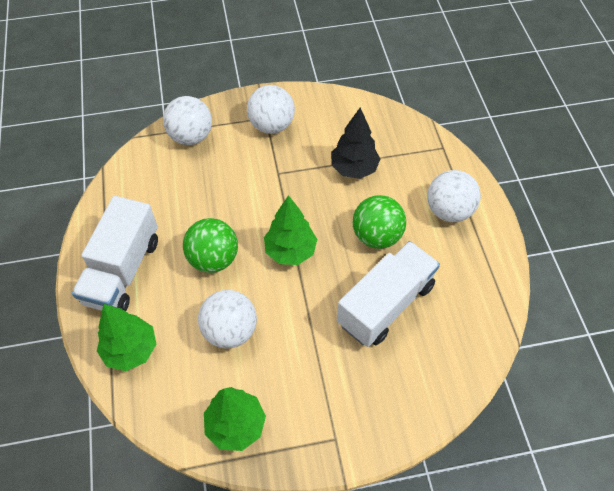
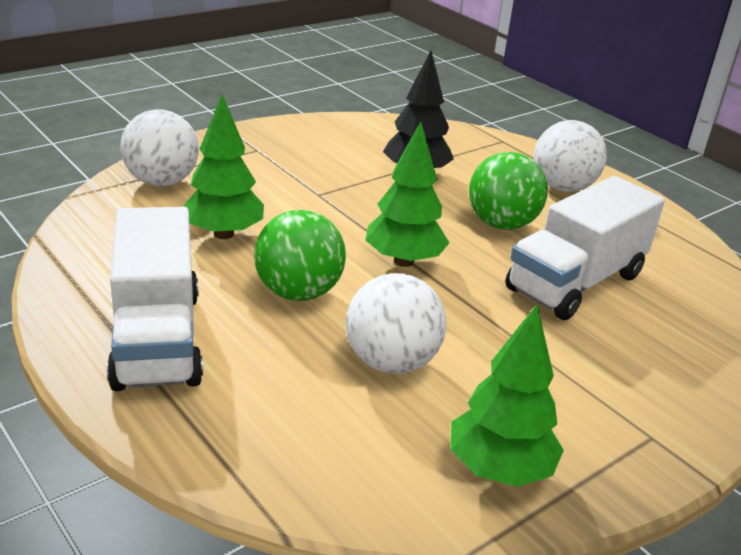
camera: 30 degrees left, 25 degrees down
green tree [97,304,156,371] -> green tree moved to [183,95,264,239]
white ball [247,85,295,134] -> none
white truck [337,241,440,347] -> white truck turned 150 degrees counterclockwise [505,176,665,320]

